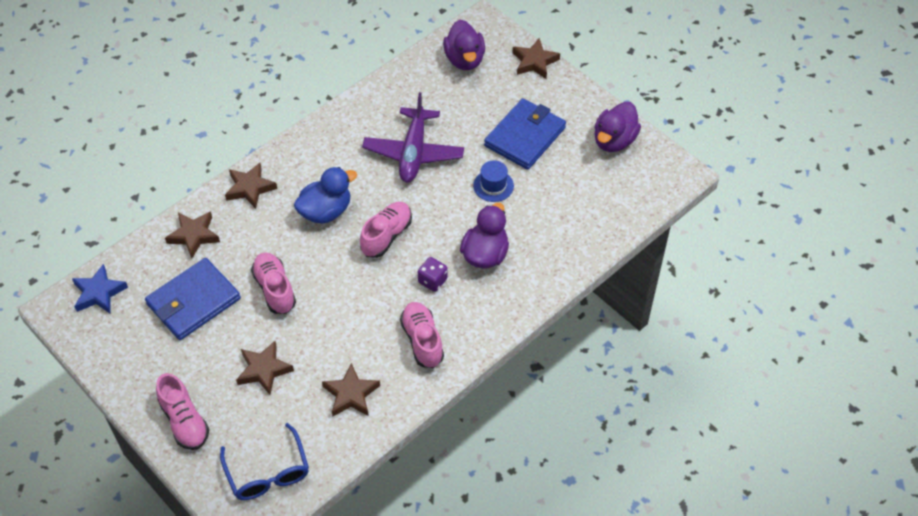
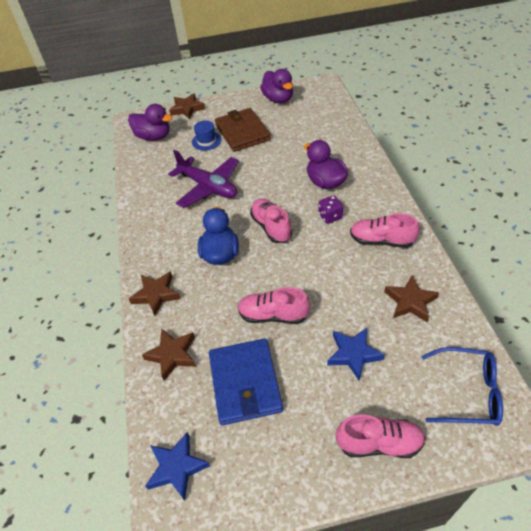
camera: 55 degrees left, 5 degrees down
brown star [236,341,294,395] -> blue star [327,328,385,381]
blue hat [473,160,514,202] -> blue hat moved to [192,120,221,151]
blue wallet [484,98,566,170] -> brown wallet [215,108,271,152]

